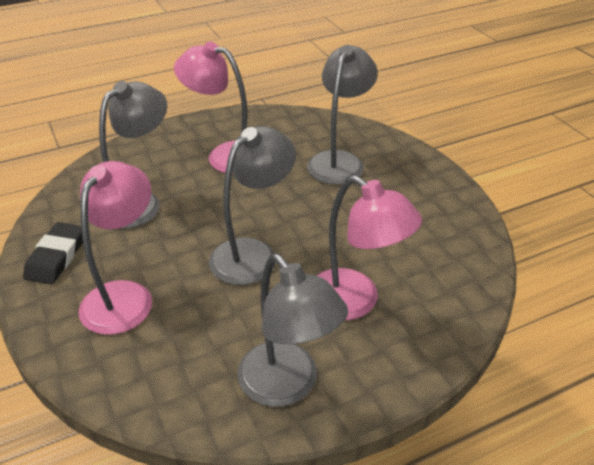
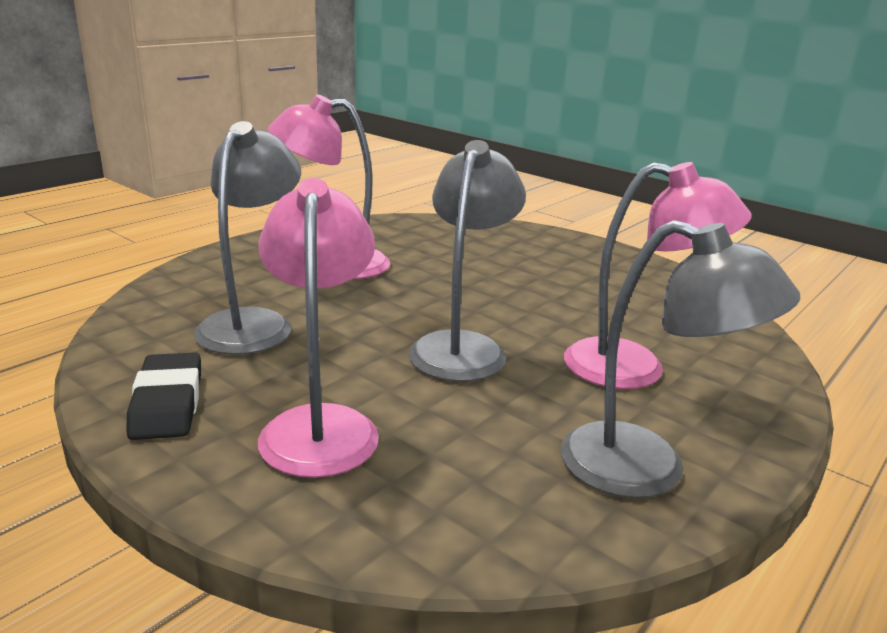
camera: 25 degrees left, 15 degrees down
grey lamp [307,45,378,185] -> none

